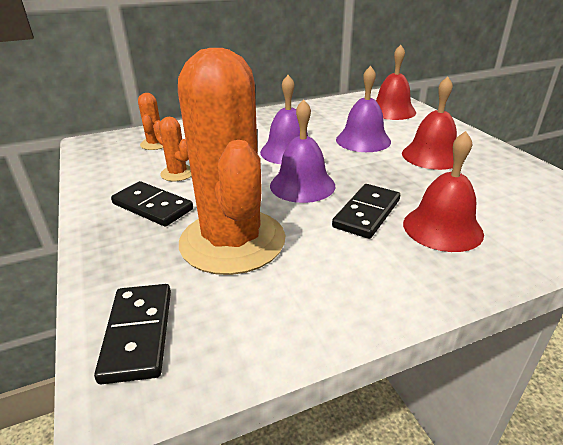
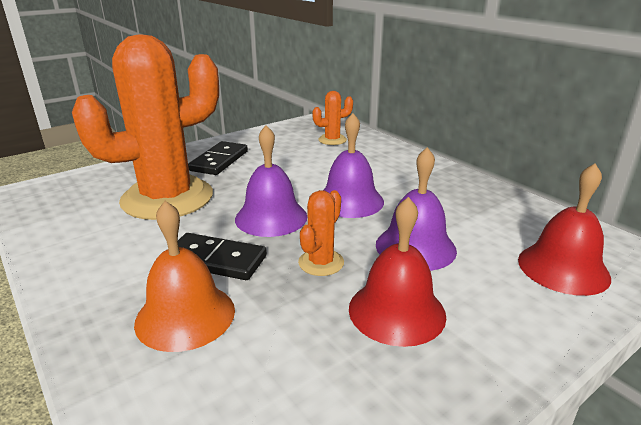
camera: 75 degrees right, 5 degrees down
black domino [94,284,171,384] -> none
orange cactus [153,117,192,181] -> orange cactus moved to [298,190,344,276]
red bell [403,131,484,252] -> orange bell [134,201,235,352]

